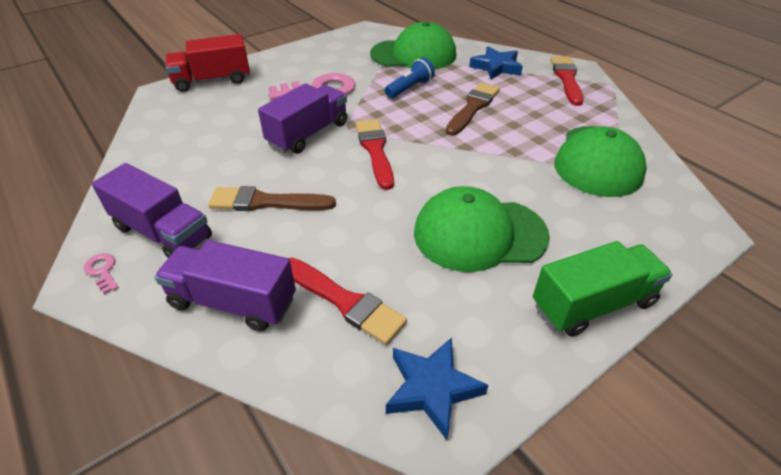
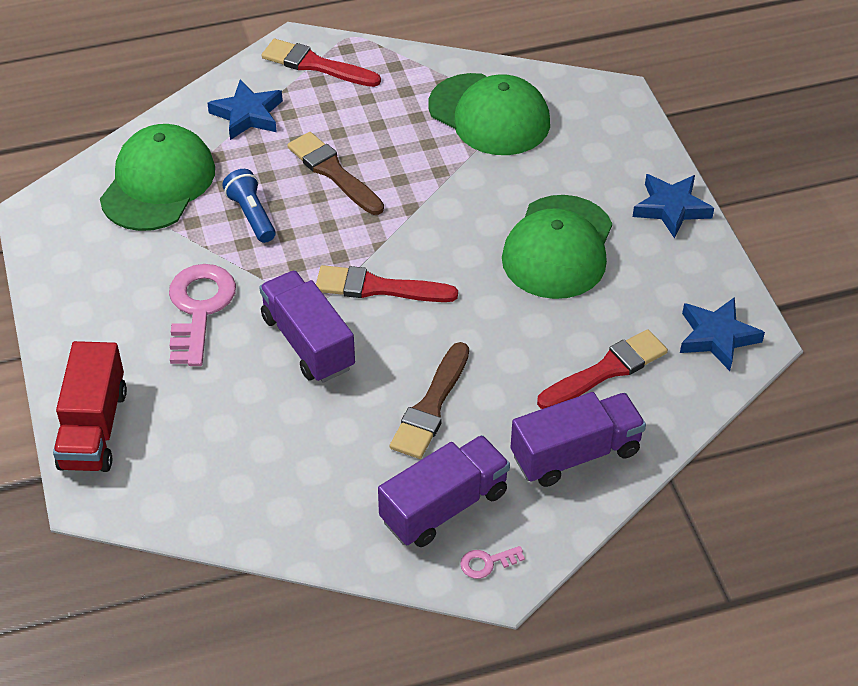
camera: 70 degrees left, 5 degrees up
purple truck [155,240,296,331] -> purple truck turned 150 degrees counterclockwise [511,392,646,487]
green truck [533,241,673,337] -> blue star [633,174,714,239]

